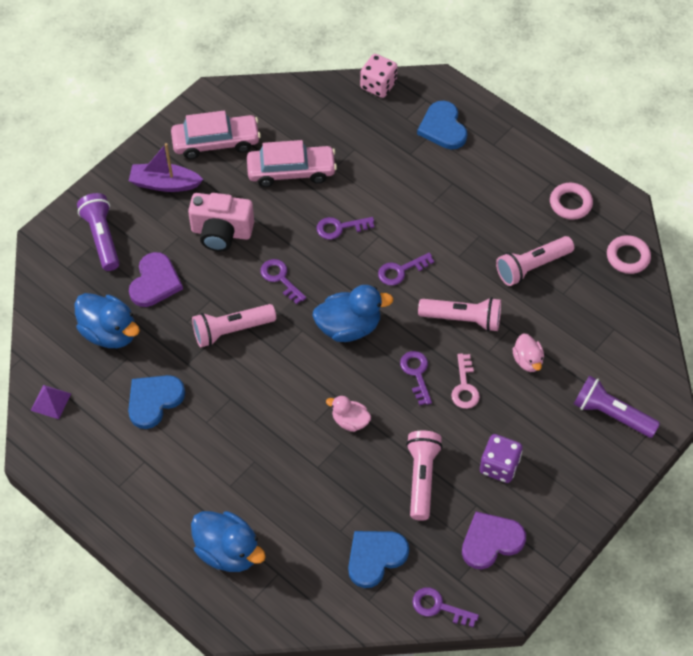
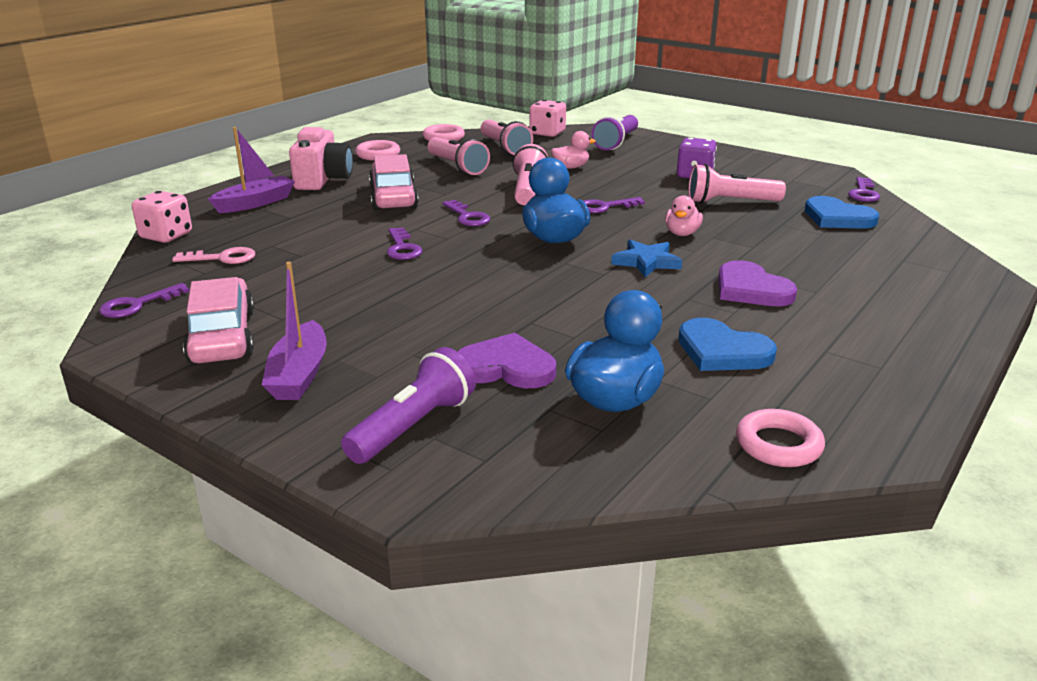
camera: 95 degrees left, 30 degrees down
purple pyramid [31,385,71,419] -> pink ring [736,409,825,467]
purple flashlight [77,193,119,271] -> purple flashlight turned 150 degrees clockwise [341,347,476,464]
pink camera [188,193,254,252] -> pink camera moved to [289,127,353,190]
blue duck [191,511,266,572] -> none
pink flashlight [192,304,276,348] -> pink flashlight moved to [481,119,533,156]
pink car [247,140,337,187] -> pink car moved to [369,154,419,210]
purple key [261,259,306,304] -> purple key moved to [99,283,190,318]
blue heart [417,101,467,149] -> purple boat [208,127,295,213]
pink key [451,353,480,409] -> pink key moved to [172,247,255,264]
purple heart [462,512,526,569] -> purple heart moved to [718,260,797,306]
none -> pink dice [529,100,566,137]
none -> blue star [611,240,682,277]

